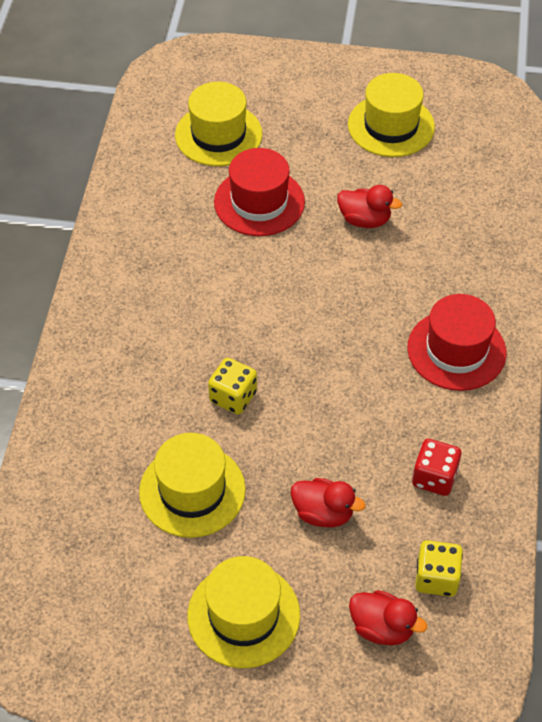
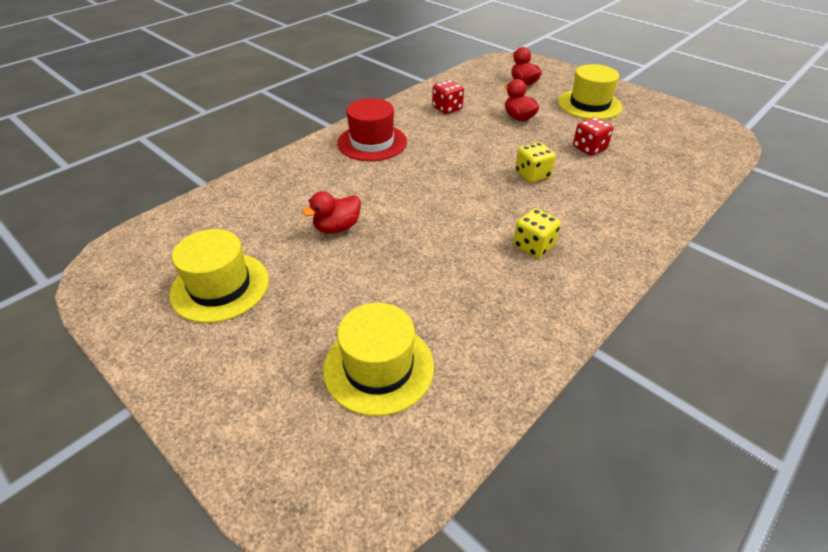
camera: 145 degrees left, 10 degrees down
yellow hat [139,433,246,538] -> red dice [573,117,613,156]
red hat [214,148,305,236] -> none
red duck [337,185,402,228] -> red duck turned 90 degrees counterclockwise [302,191,361,234]
yellow dice [415,540,463,597] -> yellow dice moved to [513,208,561,258]

